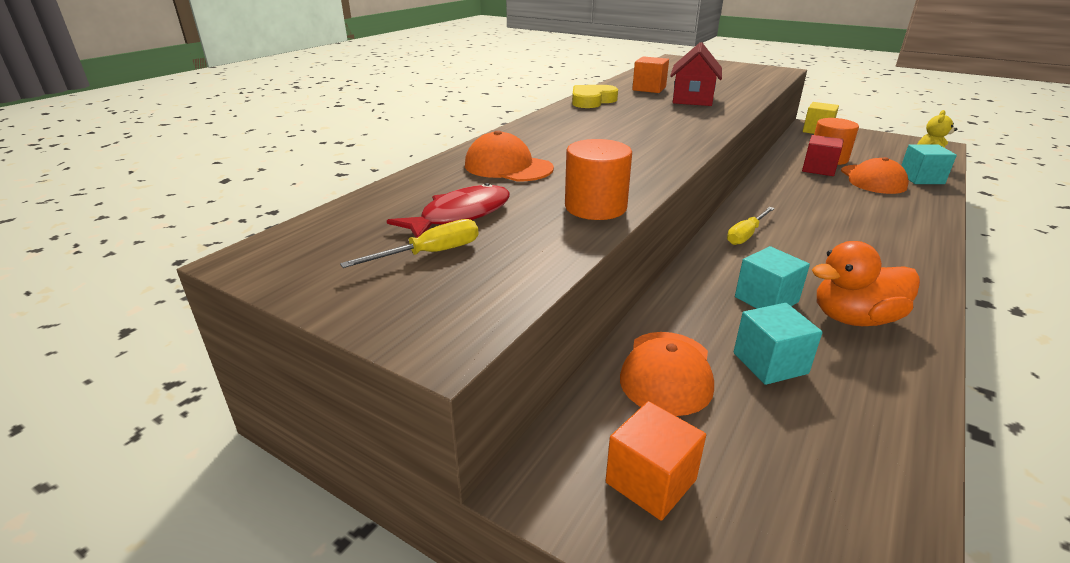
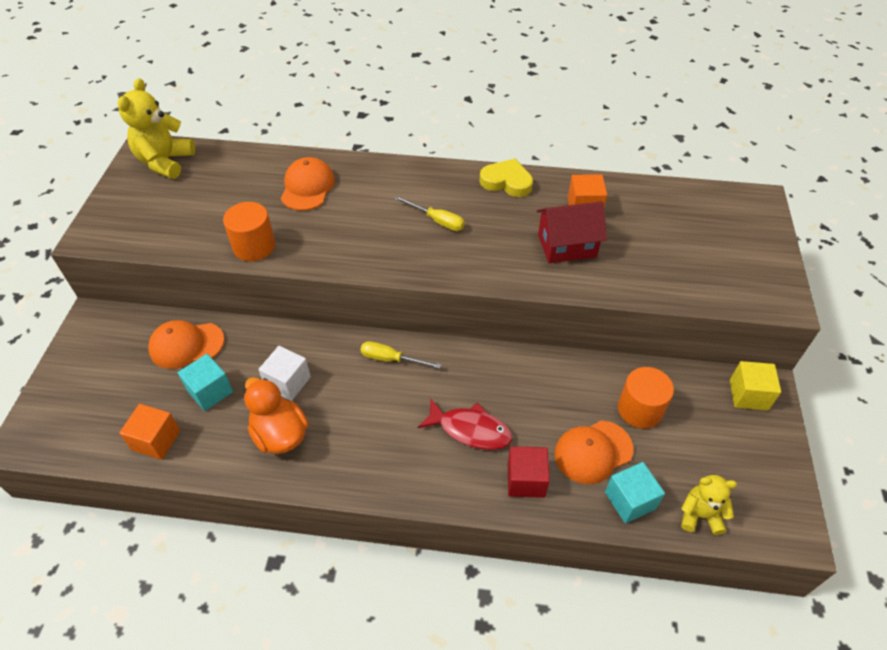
camera: 65 degrees right, 20 degrees up
yellow screwdriver [340,219,478,268] -> yellow screwdriver moved to [395,196,465,231]
red fish [387,183,510,238] -> red fish moved to [417,399,513,450]
orange cube [606,401,706,521] -> orange cube moved to [119,404,180,460]
turquoise cube [735,246,810,309] -> white cube [258,346,311,401]
red cube [802,135,844,176] -> red cube moved to [508,446,550,498]
none -> yellow teddy bear [118,78,195,179]

